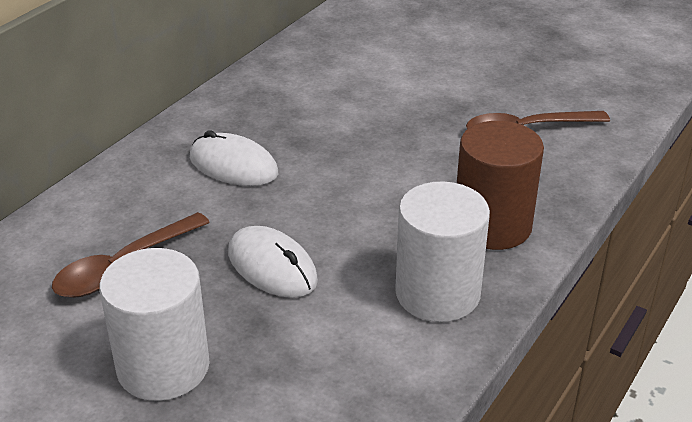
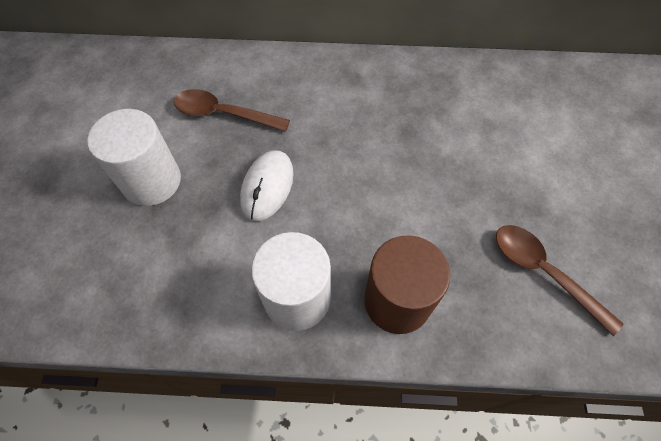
camera: 60 degrees right, 25 degrees up
white mouse [190,130,278,186] -> none

